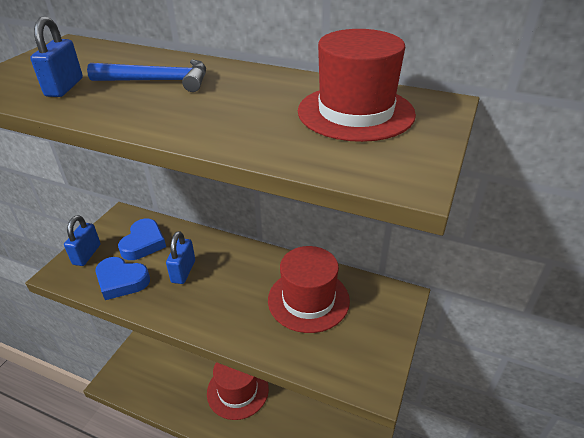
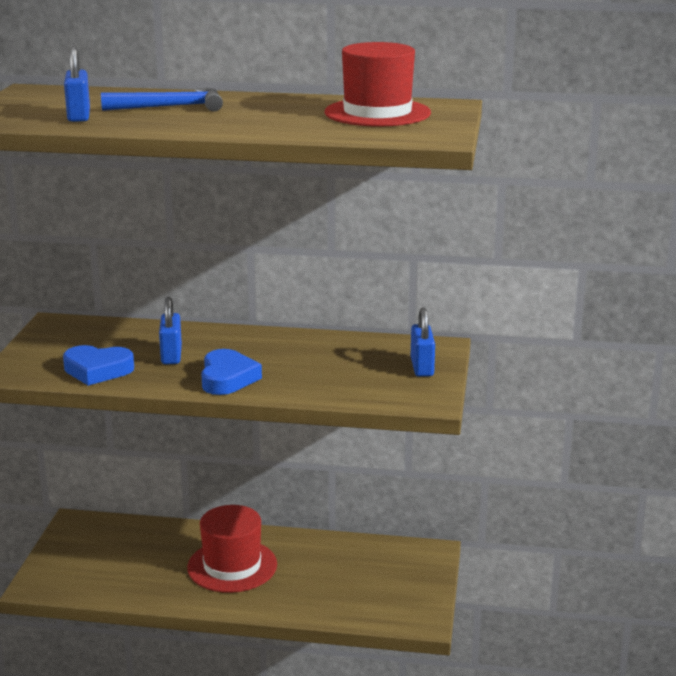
camera: 15 degrees left, 15 degrees down
blue padlock [64,215,101,266] -> blue padlock moved to [411,308,435,377]
blue heart [118,219,166,260] -> blue heart moved to [201,349,262,395]
red hat [268,246,350,333] -> none

